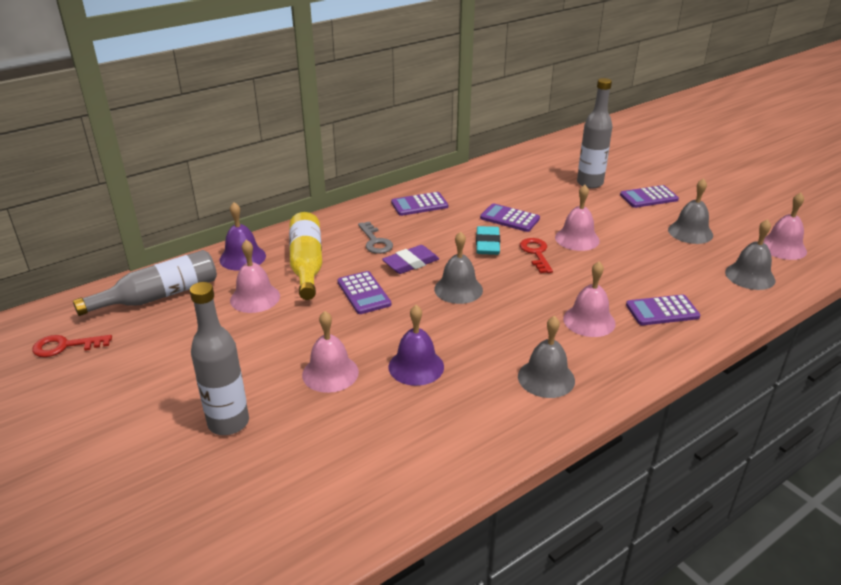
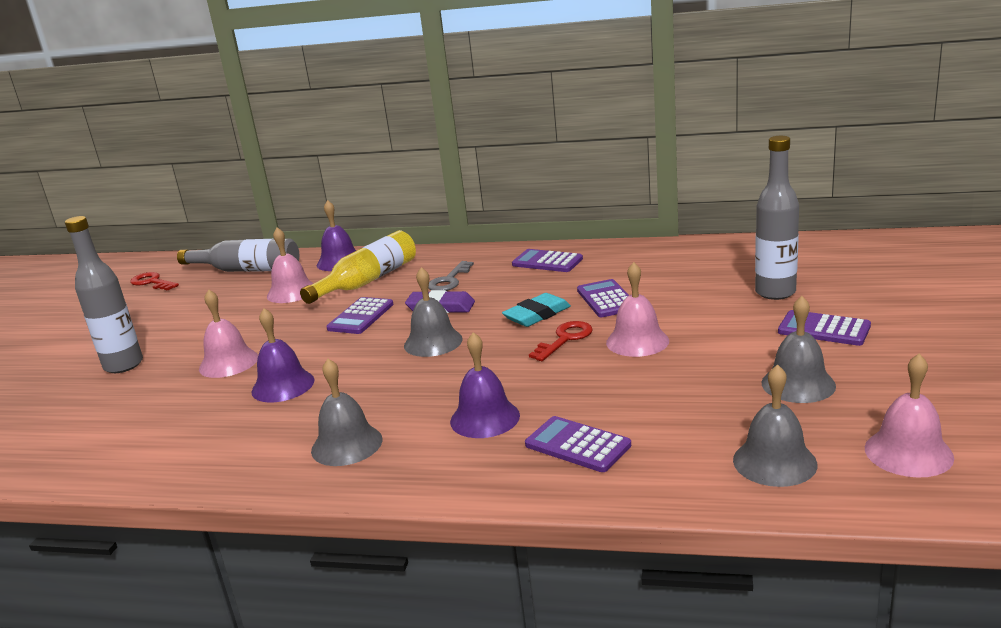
camera: 50 degrees right, 10 degrees down
pink bell [563,261,616,337] -> purple bell [450,332,520,438]

